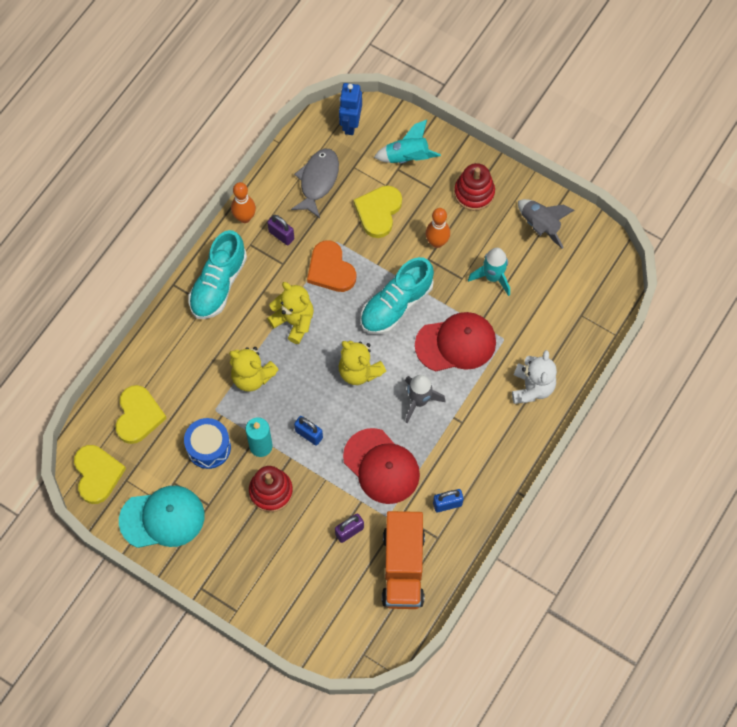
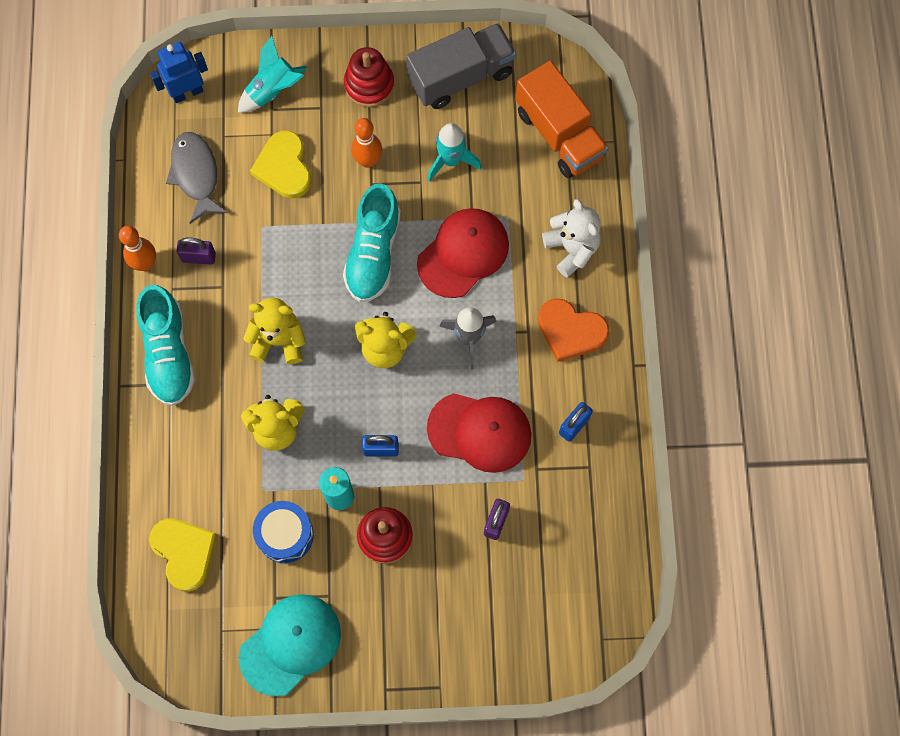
camera: 35 degrees left, 5 degrees up
yellow heart [74,445,126,504] -> none
orange heart [307,240,356,292] -> orange heart moved to [538,298,609,362]
blue robot [339,83,362,135] -> blue robot turned 90 degrees clockwise [150,42,208,103]
orange truck [382,511,425,609] -> orange truck moved to [516,61,609,178]
grey rocket [518,199,574,249] -> grey truck [406,23,516,109]

